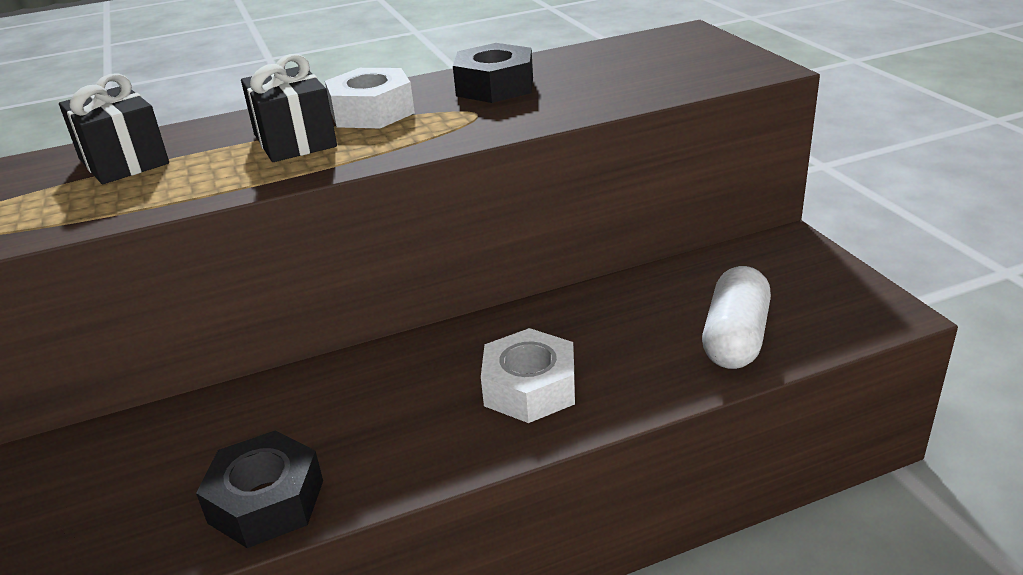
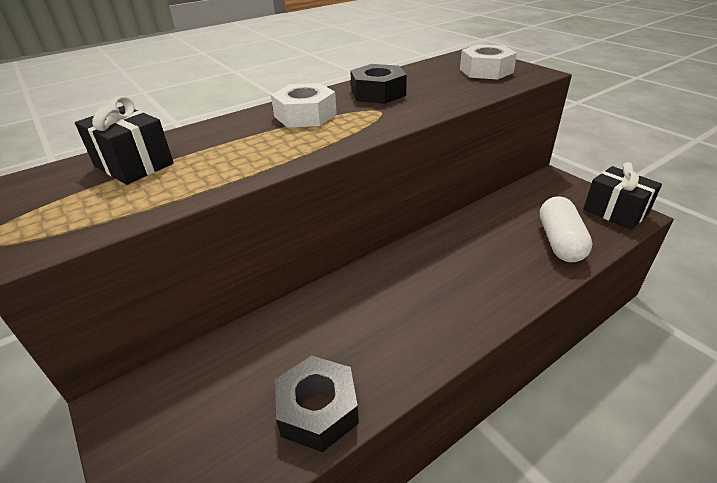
camera: 15 degrees left, 5 degrees up
black gift [241,54,337,162] -> black gift moved to [583,162,662,230]
white nut [481,328,575,423] -> white nut moved to [460,44,517,80]

